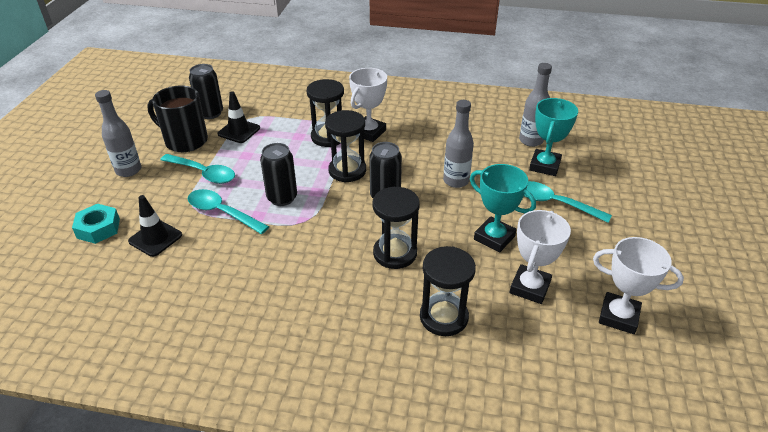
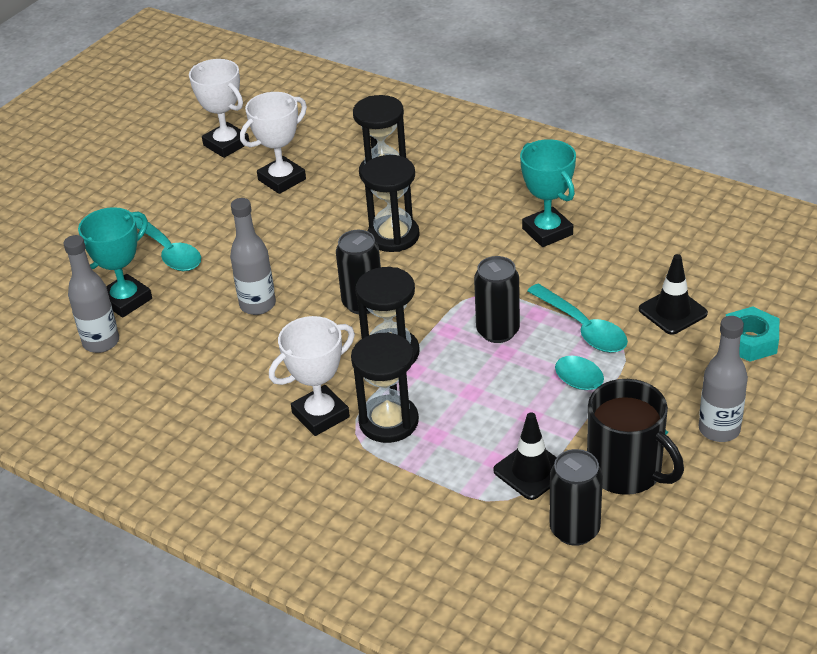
camera: 155 degrees left, 0 degrees up
turquoise trophy [470,164,536,253] -> turquoise trophy moved to [520,139,576,247]

